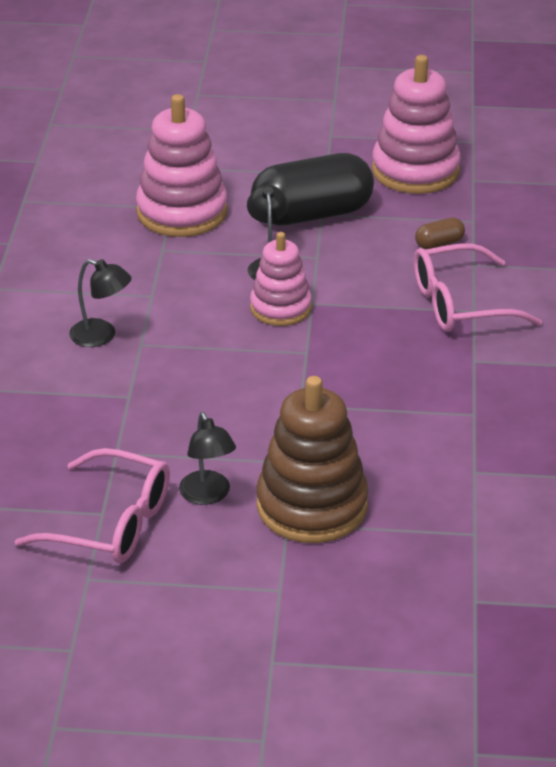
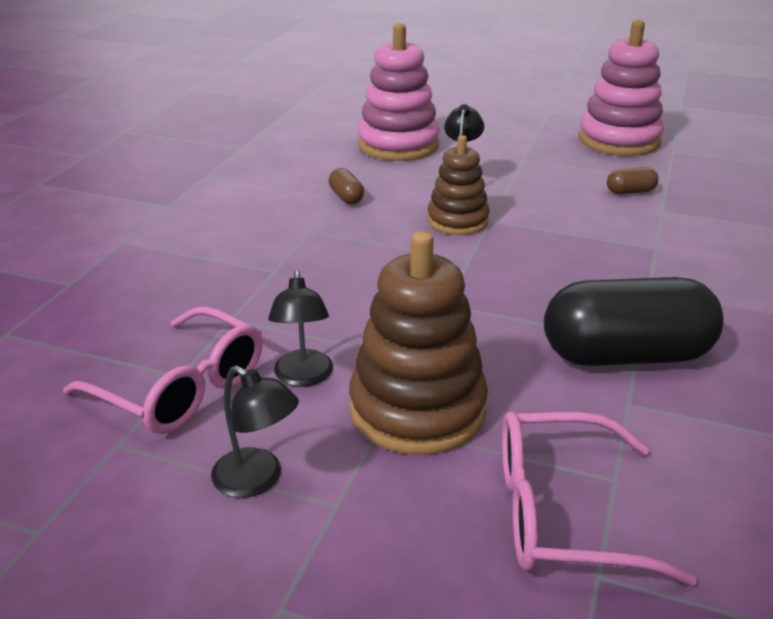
camera: 15 degrees right, 5 degrees down
black lamp [69,259,132,347] -> black lamp moved to [211,366,299,498]
pink stacking toy [250,232,312,326] -> brown stacking toy [427,135,490,235]
black capsule [251,153,374,226] -> black capsule moved to [544,277,724,366]
pink glasses [414,243,542,332] -> pink glasses moved to [502,412,697,586]
none -> brown capsule [329,168,364,204]

